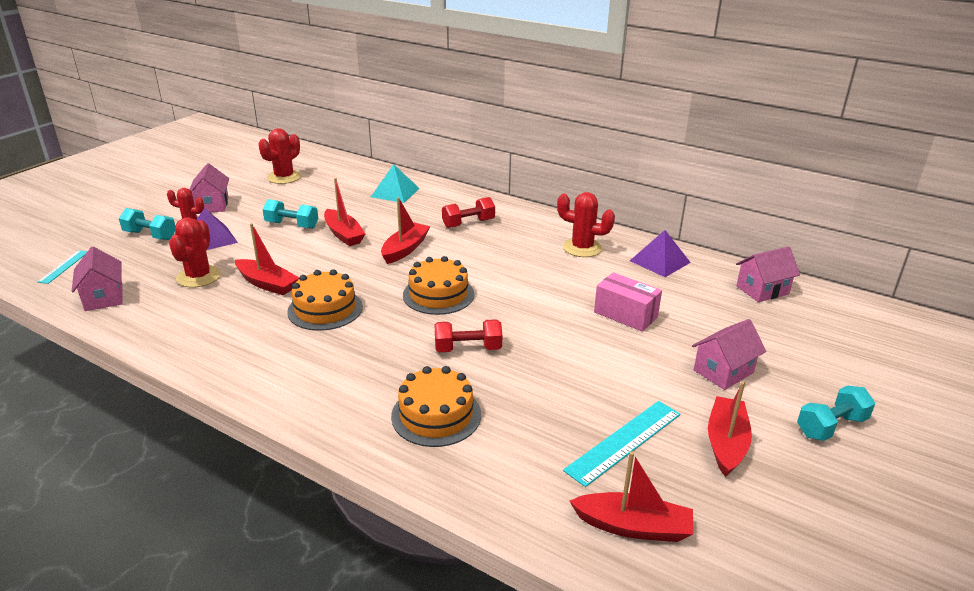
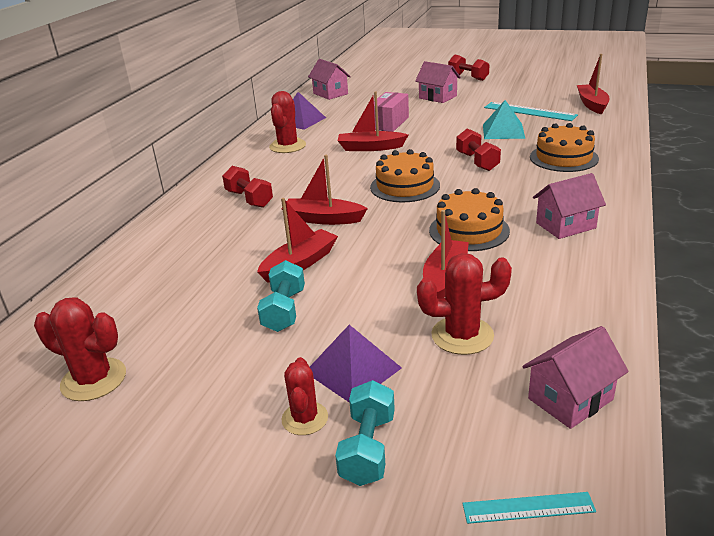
camera: 100 degrees left, 0 degrees up
pink house [189,163,229,212] -> pink house moved to [533,173,606,239]
turquoise pyramid [371,164,420,203] -> turquoise pyramid moved to [483,100,525,139]
red boat [708,381,752,477] -> red boat moved to [338,92,408,151]
turquoise dumbbell [797,386,875,441] -> red dumbbell [448,55,489,81]

